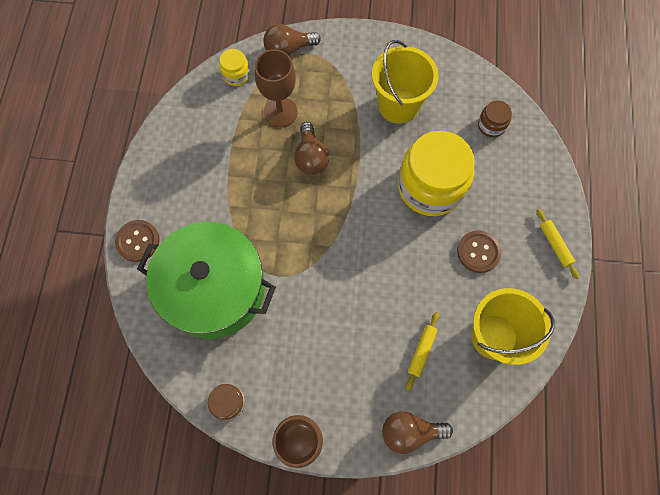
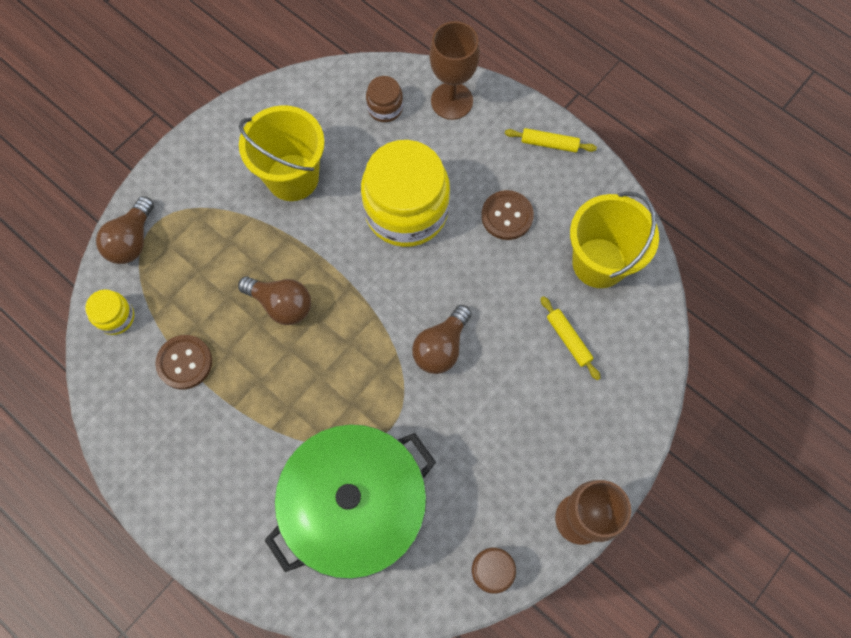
camera: 55 degrees left, 0 degrees up
brown button [115,220,160,262] -> brown button moved to [155,335,212,389]
brown goblet [255,49,298,128] -> brown goblet moved to [429,21,480,120]
brown light bulb [382,411,453,454] -> brown light bulb moved to [412,305,472,374]

